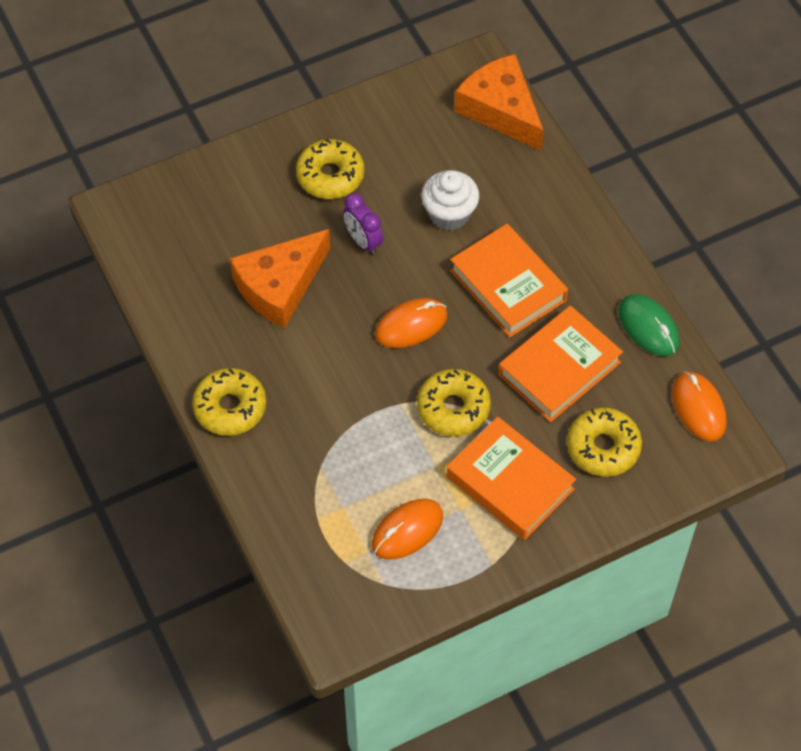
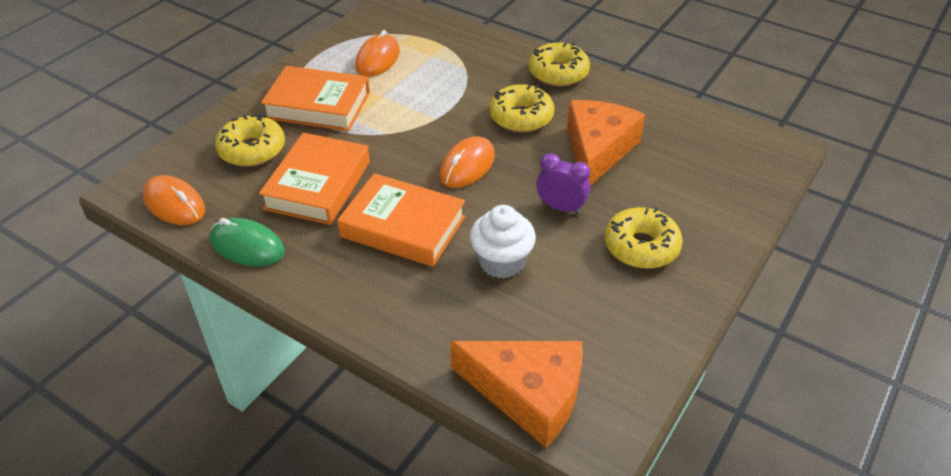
camera: 150 degrees right, 15 degrees down
yellow donut [417,369,491,437] -> yellow donut moved to [489,84,555,132]

